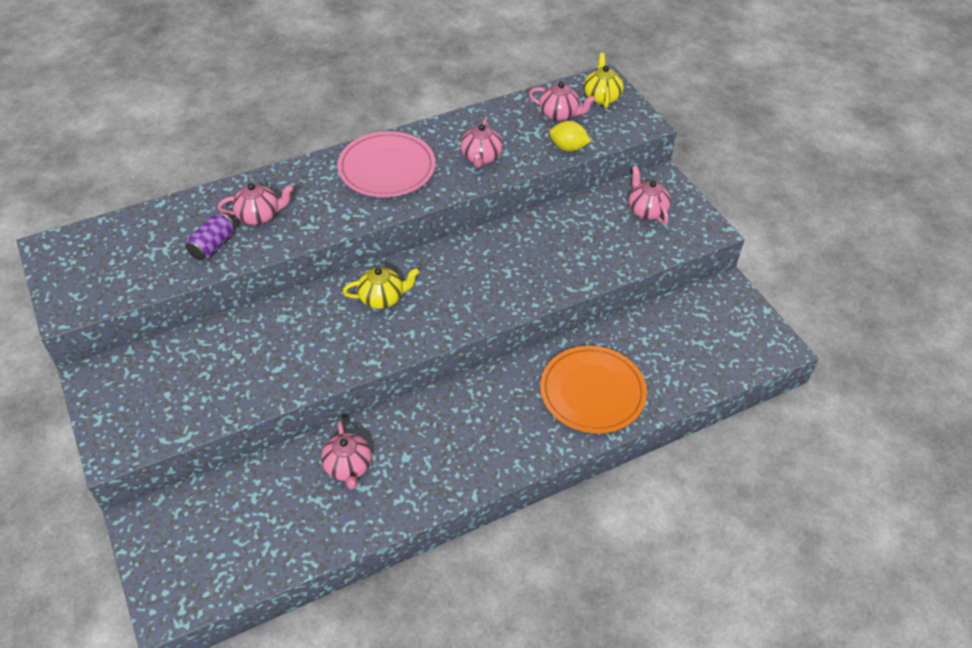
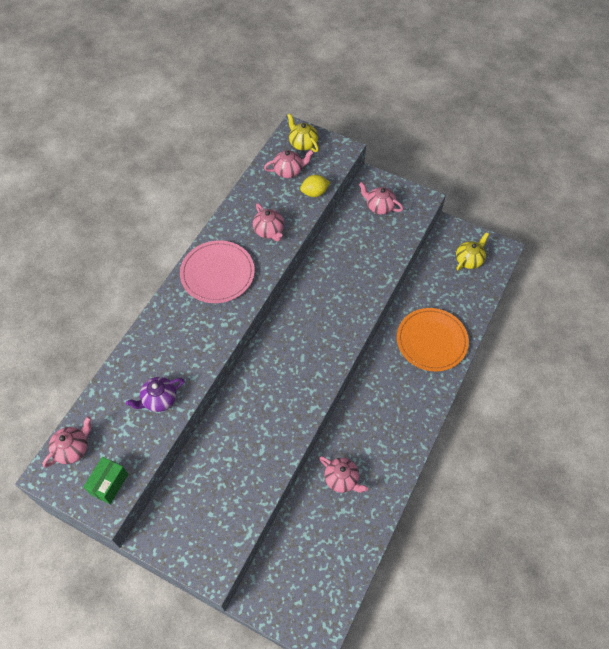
camera: 35 degrees left, 10 degrees up
purple can [186,213,235,260] -> purple teapot [126,377,185,412]
pink teapot [218,183,294,225] -> pink teapot moved to [43,416,91,467]
yellow teapot [343,267,419,309] -> yellow teapot moved to [456,232,489,270]
none -> green box [83,457,128,504]

